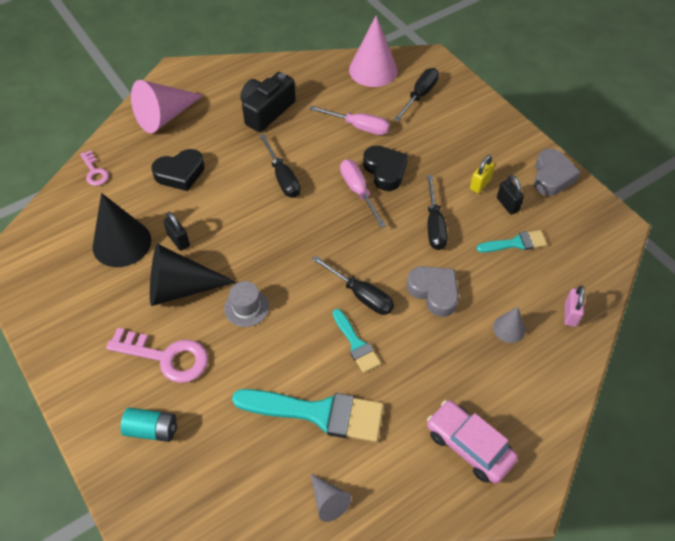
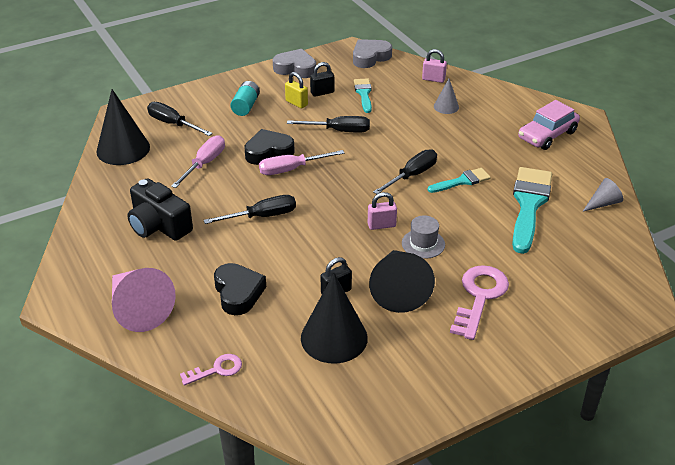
camera: 85 degrees left, 15 degrees down
turquoise battery [121,408,177,442] -> turquoise battery moved to [230,81,260,116]
pink cone [349,15,398,87] -> black cone [96,89,150,165]
grey heart [406,266,459,317] -> grey heart moved to [353,39,392,68]
none -> pink padlock [368,192,397,230]

